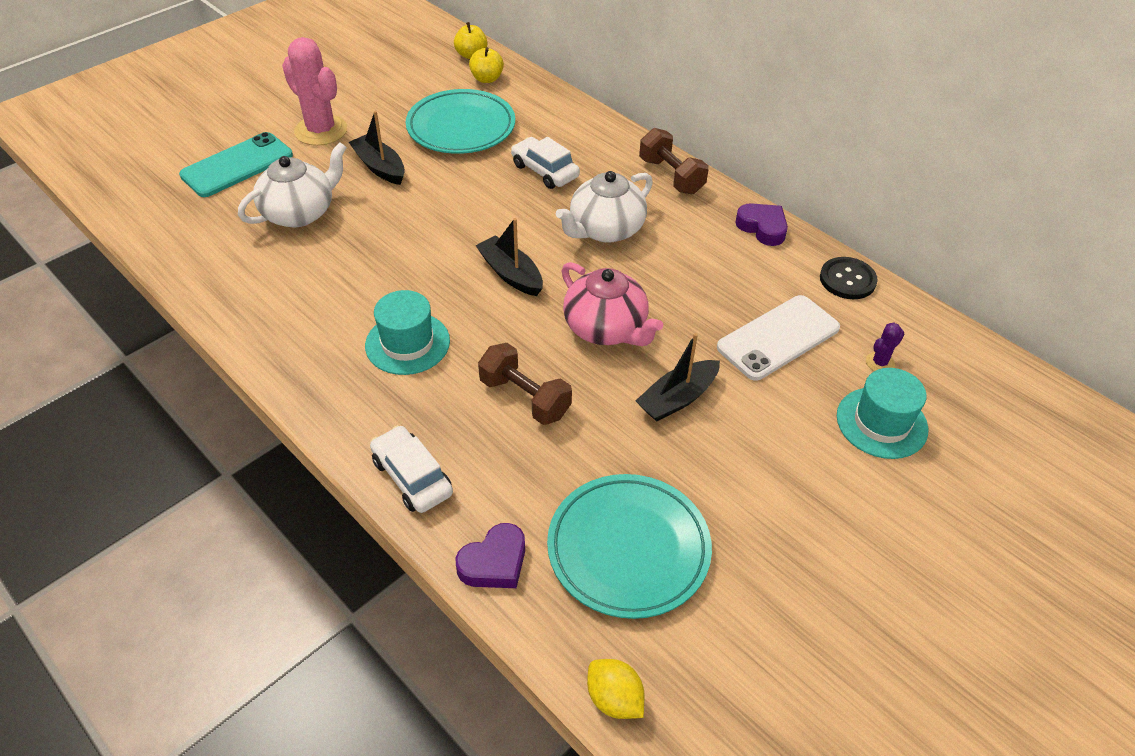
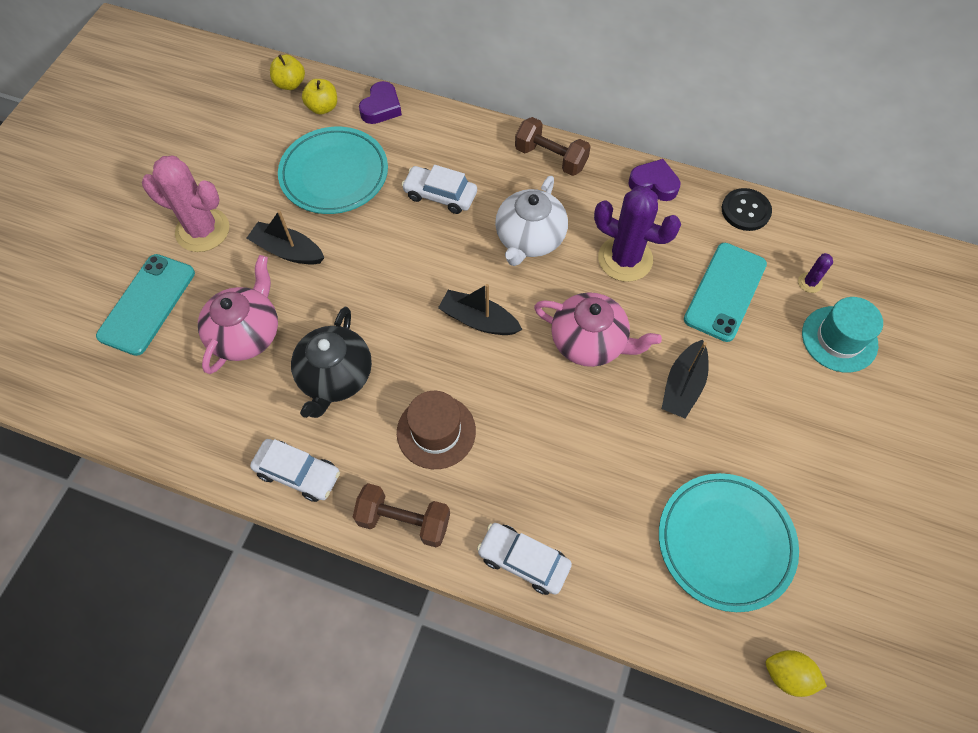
camera: 25 degrees left, 15 degrees up
white teapot [238,142,347,227] -> pink teapot [198,255,278,374]
turquoise hat [365,290,450,375] -> brown hat [397,391,476,469]
purple heart [456,523,525,588] -> purple heart moved to [359,81,402,124]
brown dumbbell [478,343,572,425] -> brown dumbbell moved to [353,483,450,548]
white phone [717,295,840,381] -> turquoise phone [684,243,767,342]
none -> white car [250,439,340,502]
none -> black teapot [291,307,372,418]
none -> purple cactus [594,186,681,282]

